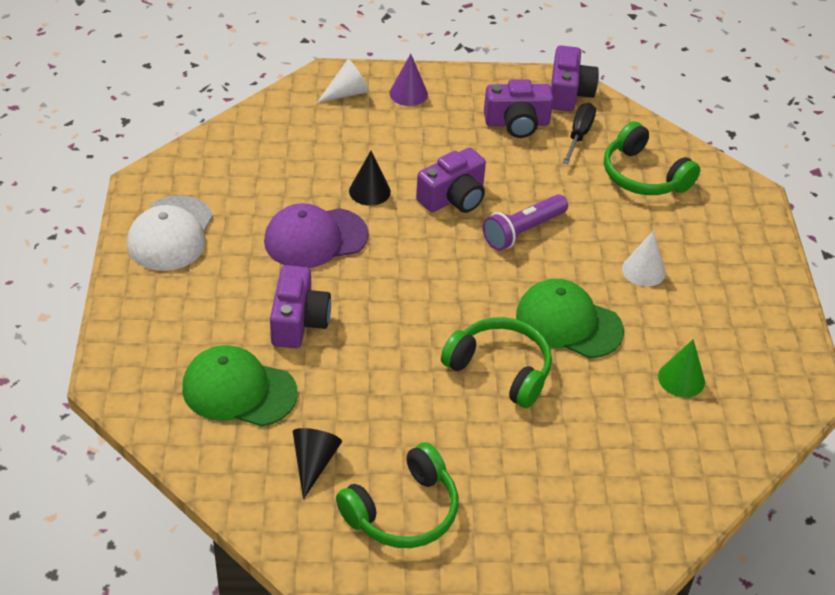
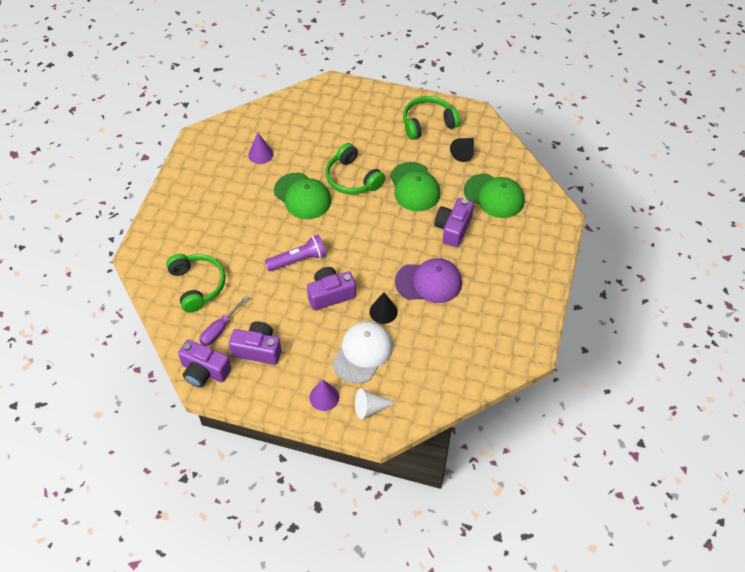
camera: 160 degrees left, 10 degrees up
white cap [127,195,213,271] -> white cap moved to [332,321,393,384]
purple camera [551,45,599,112] -> purple camera turned 90 degrees counterclockwise [178,340,231,387]
black screwdriver [563,103,596,164] -> purple screwdriver [199,296,249,346]
white cone [622,230,666,287] -> none
green cone [658,339,705,398] -> purple cone [248,132,274,164]
none -> green cap [390,162,440,211]

